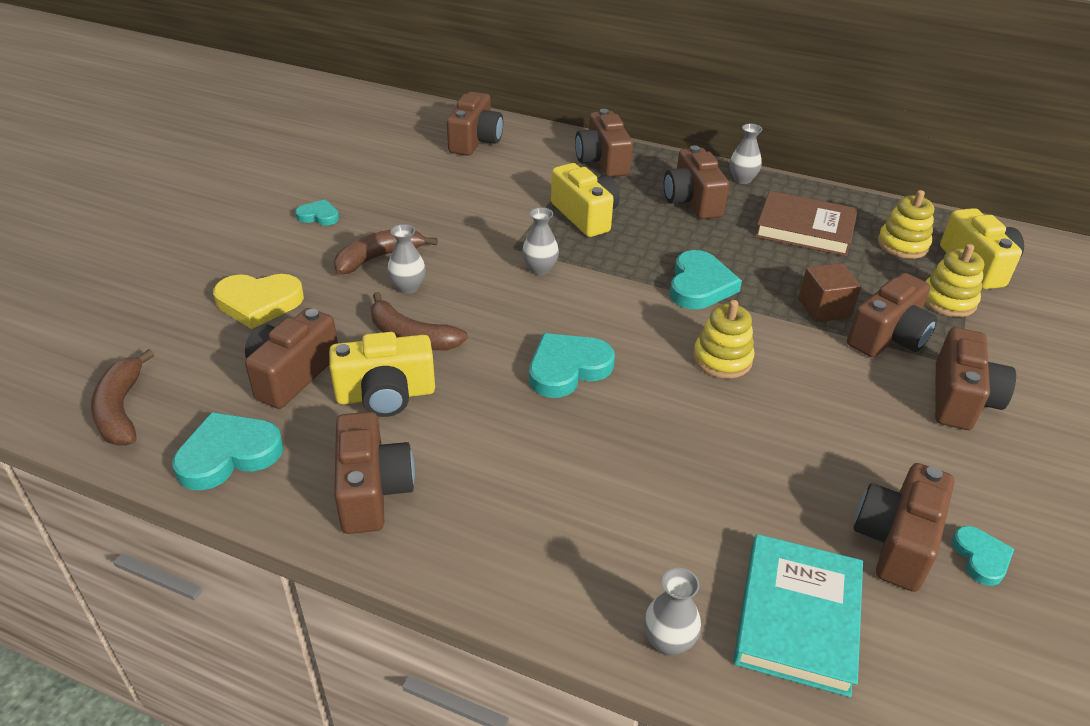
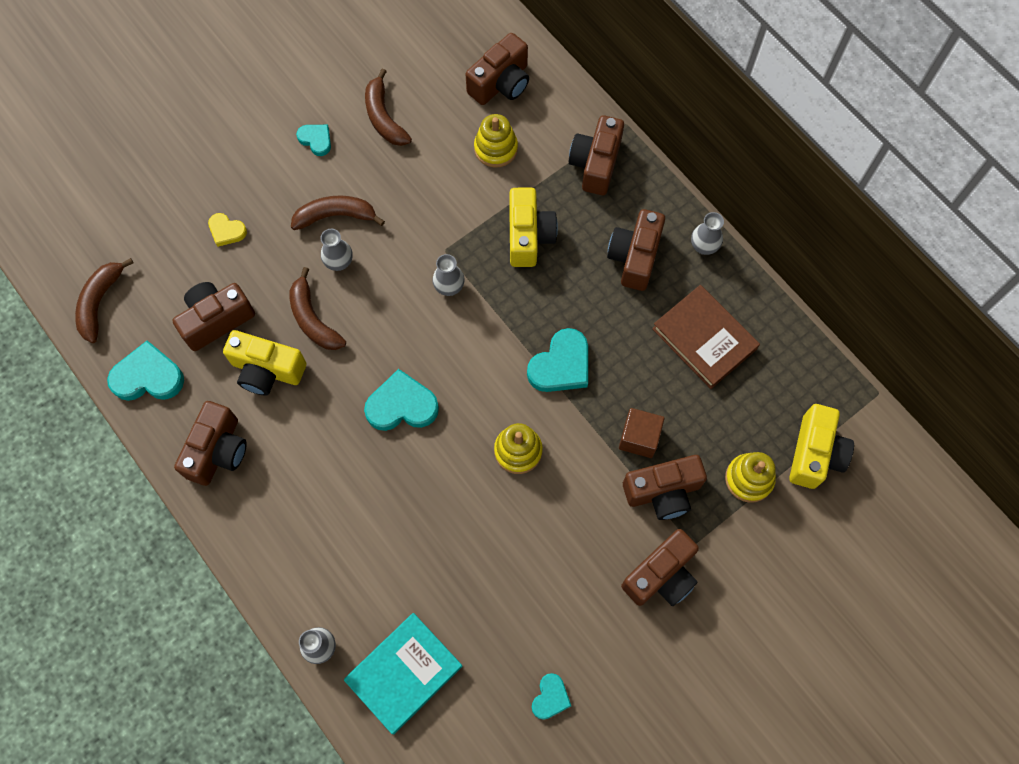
camera: 30 degrees right, 30 degrees up
yellow heart [213,274,304,329] -> yellow heart [208,213,247,247], size x0.57
brown camera [854,463,954,592] -> none
yellow stacking toy [878,190,934,259] -> yellow stacking toy moved to [474,114,518,168]
none -> brown banana [365,69,412,146]

